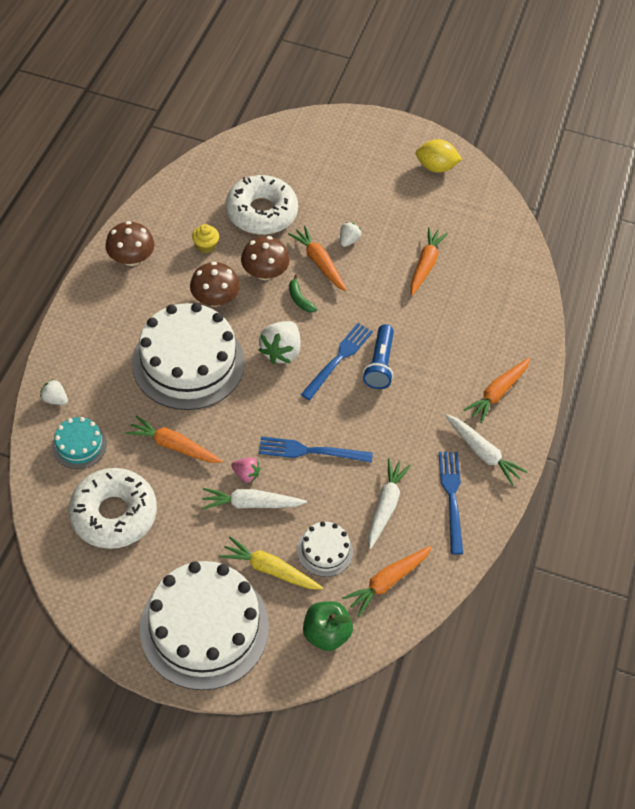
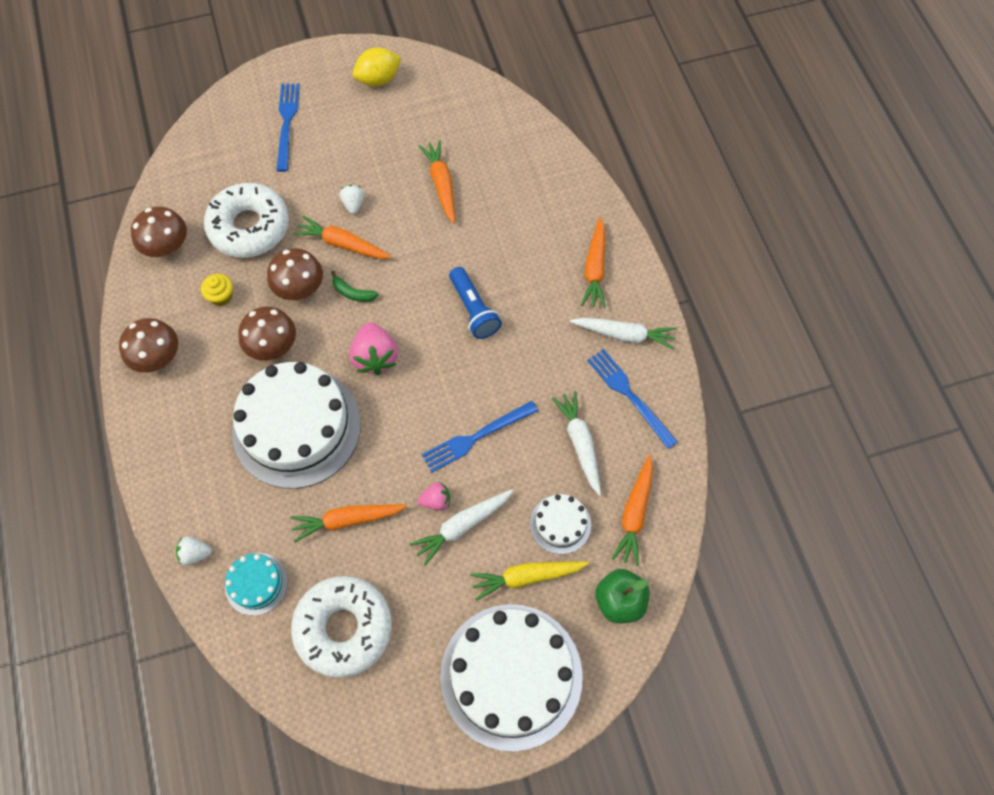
camera: 30 degrees left, 10 degrees up
white strawberry [259,321,300,364] -> pink strawberry [349,322,398,375]
blue fork [301,323,373,400] -> blue fork moved to [276,83,300,172]
none -> brown mushroom [131,207,187,257]

